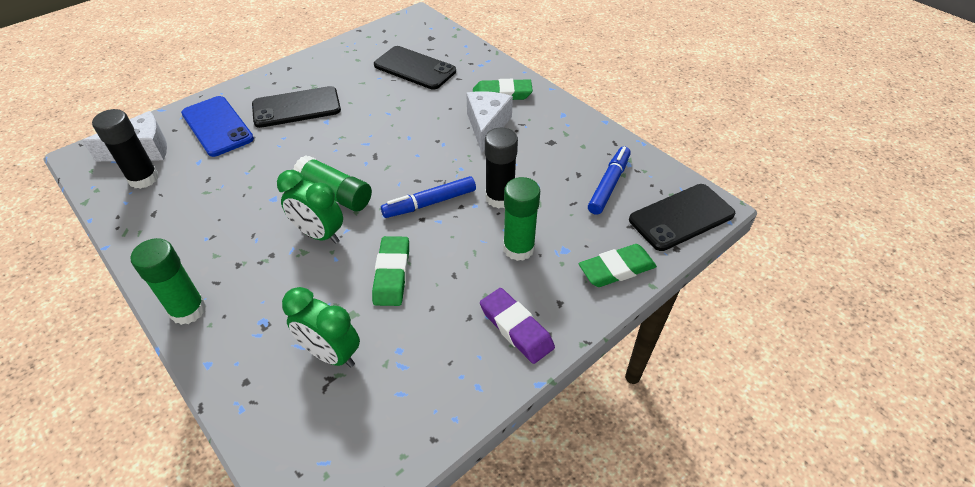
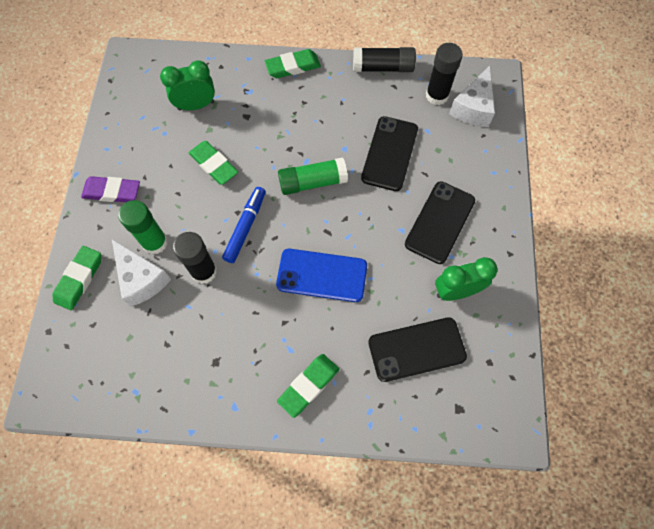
camera: 135 degrees right, 20 degrees up
green glue stick [131,238,206,325] -> green eraser [265,49,321,78]
blue phone [181,96,254,157] -> blue phone moved to [276,249,367,302]
green clock [277,170,343,244] -> green clock moved to [435,257,498,301]
white cheese [466,91,513,153] -> white cheese moved to [112,239,171,306]
blue marker [588,146,631,215] -> none
black phone [629,184,735,251] -> black phone moved to [361,116,418,191]
none -> black glue stick [353,47,416,72]

